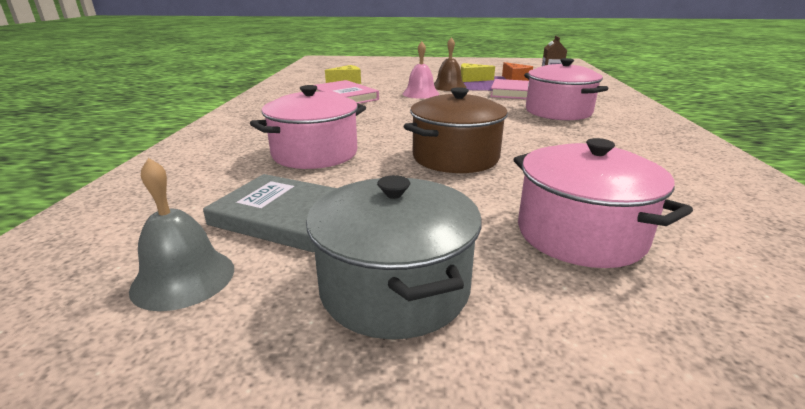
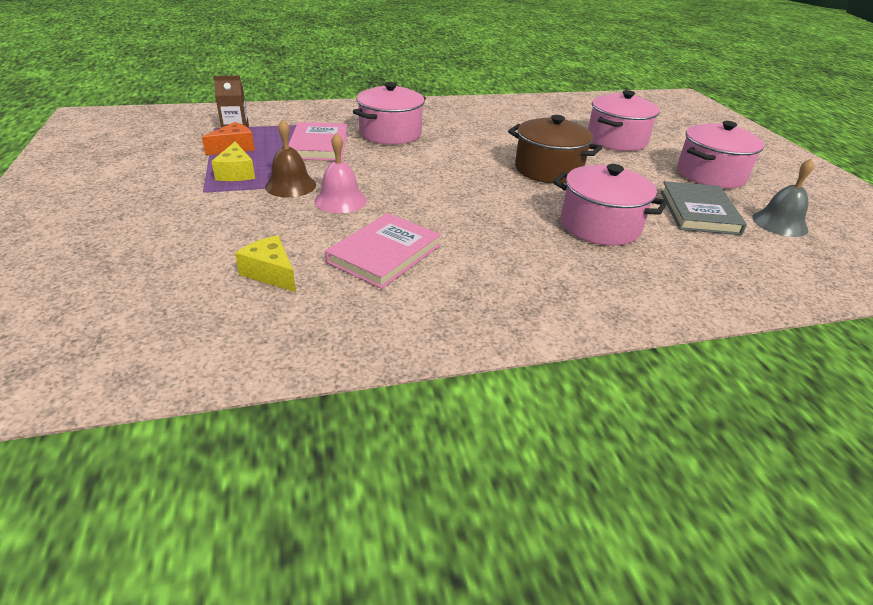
camera: 110 degrees left, 10 degrees up
grey pot [306,175,482,339] -> pink pot [677,121,764,188]

